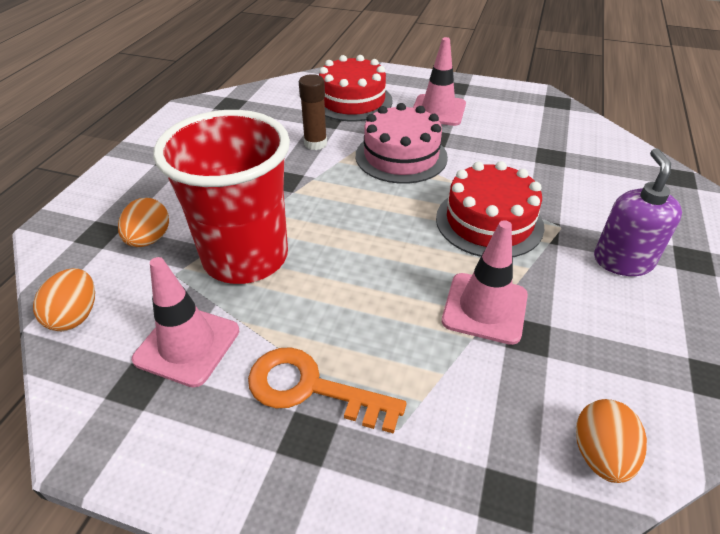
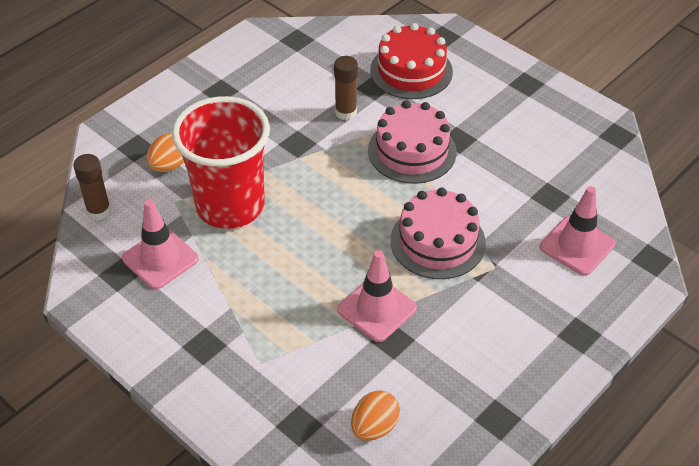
camera: 25 degrees right, 5 degrees up
orange egg [33,268,95,331] -> brown glue stick [73,154,111,220]
orange key [248,347,407,434] -> none
pink traffic cone [413,37,466,126] -> pink traffic cone moved to [540,186,615,276]
red cake [436,161,544,257] -> pink cake [390,188,486,279]
purple soap dispenser [594,148,682,276] -> none

